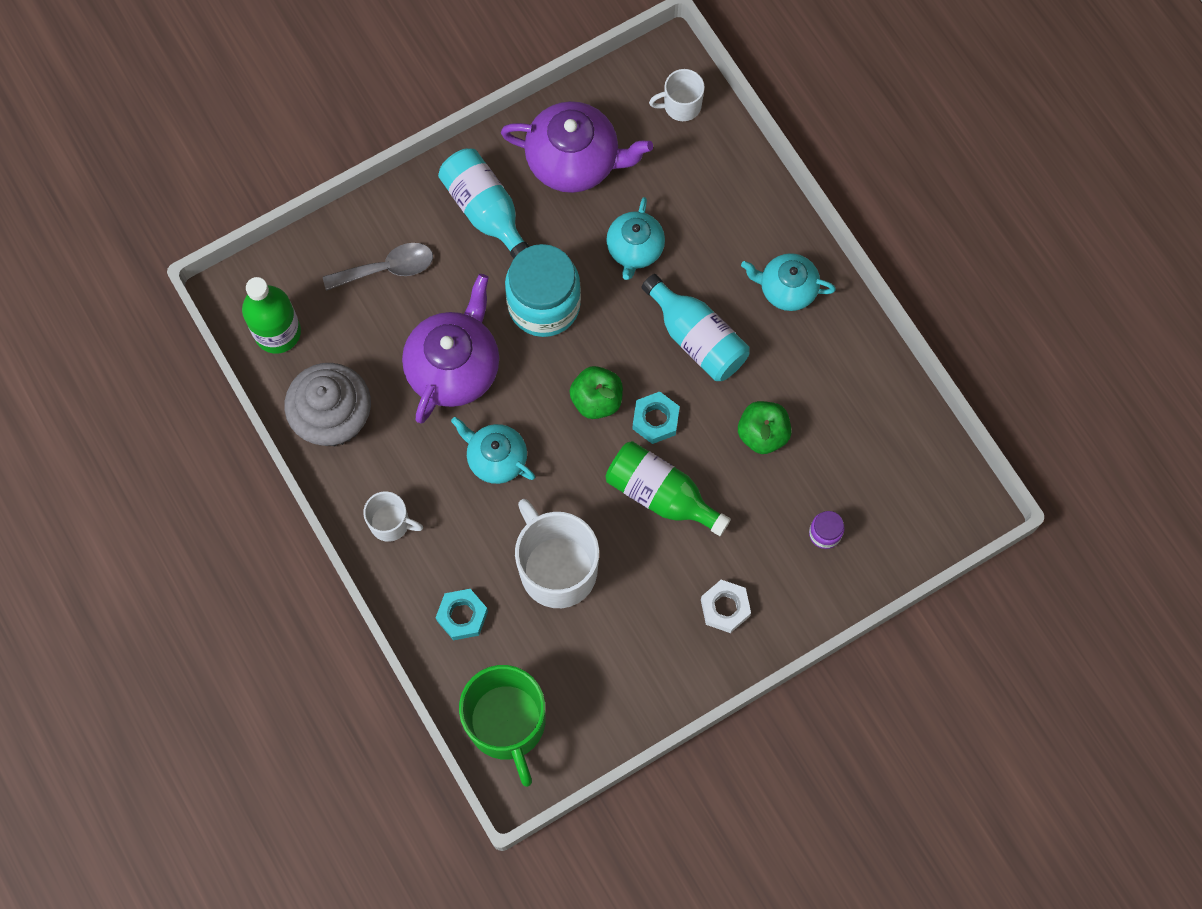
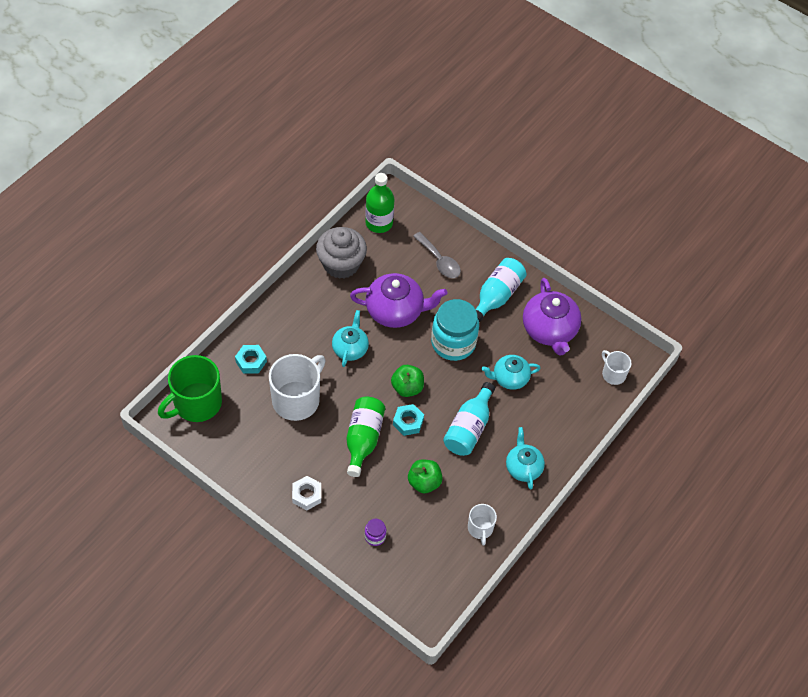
camera: 65 degrees right, 15 degrees down
white mug [363,491,423,542] -> white mug moved to [468,504,497,546]

